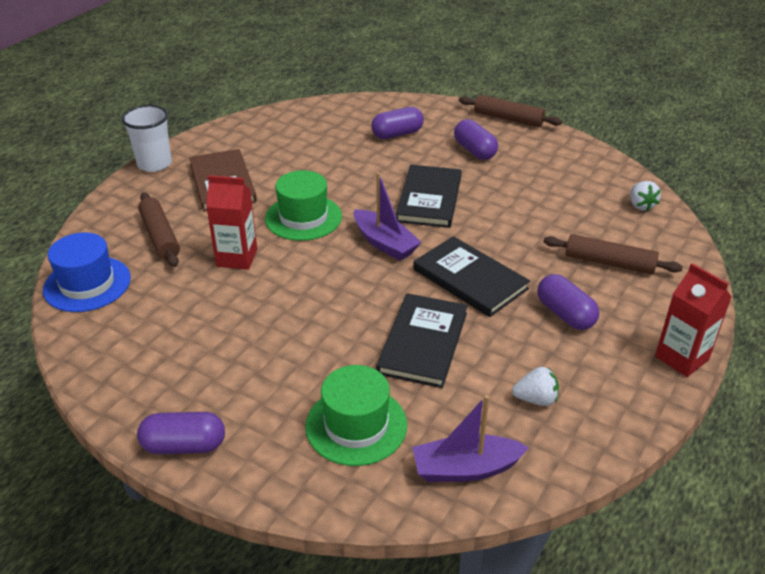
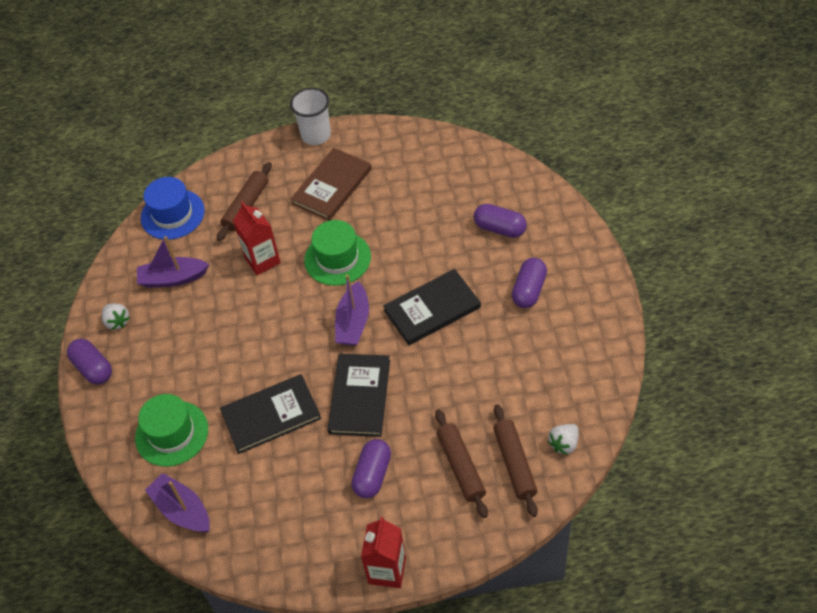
camera: 55 degrees right, 15 degrees up
brown rolling pin [459,95,562,127] -> brown rolling pin moved to [493,404,538,517]
white strawberry [512,367,559,406] -> white strawberry moved to [102,303,130,330]
none -> purple boat [137,236,209,288]

